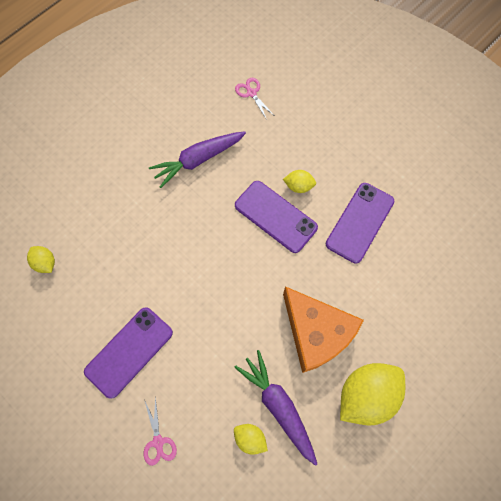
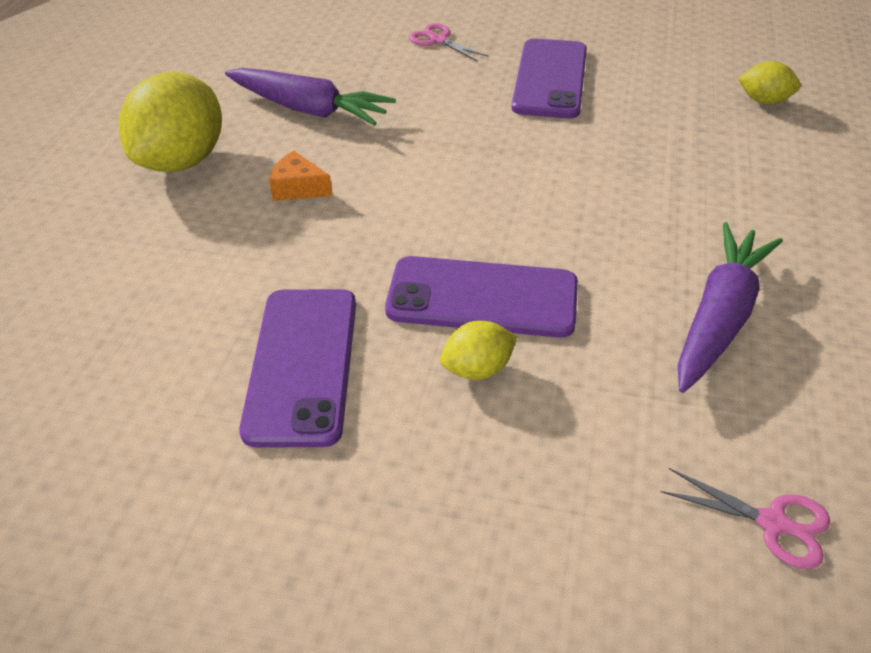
camera: 150 degrees right, 25 degrees down
yellow lemon [234,424,268,455] -> none
orange cheese [283,286,364,373] -> orange cheese [269,151,333,201], size x0.40

